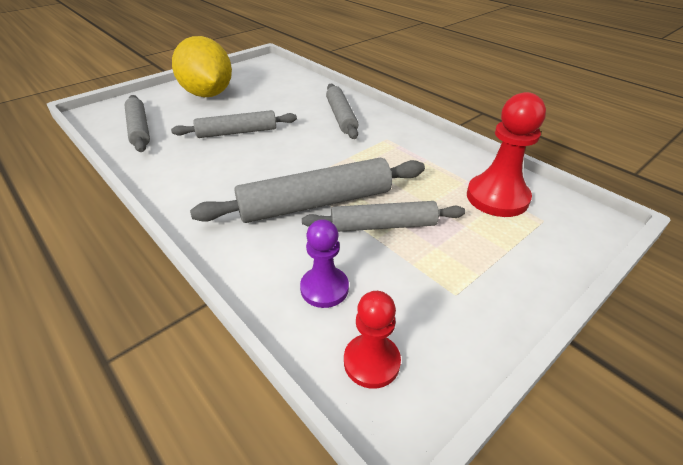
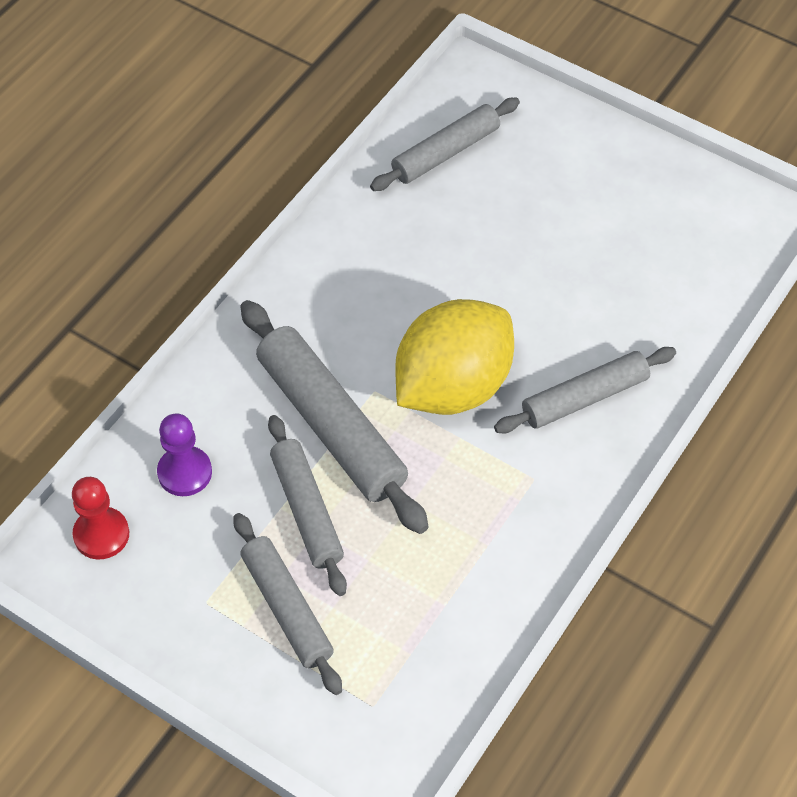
camera: 75 degrees right, 15 degrees up
grey rolling pin [171,110,297,138] -> grey rolling pin moved to [233,513,342,695]
yellow lemon [172,36,232,97] -> yellow lemon moved to [395,299,514,415]
red pawn [467,92,546,217] -> none

